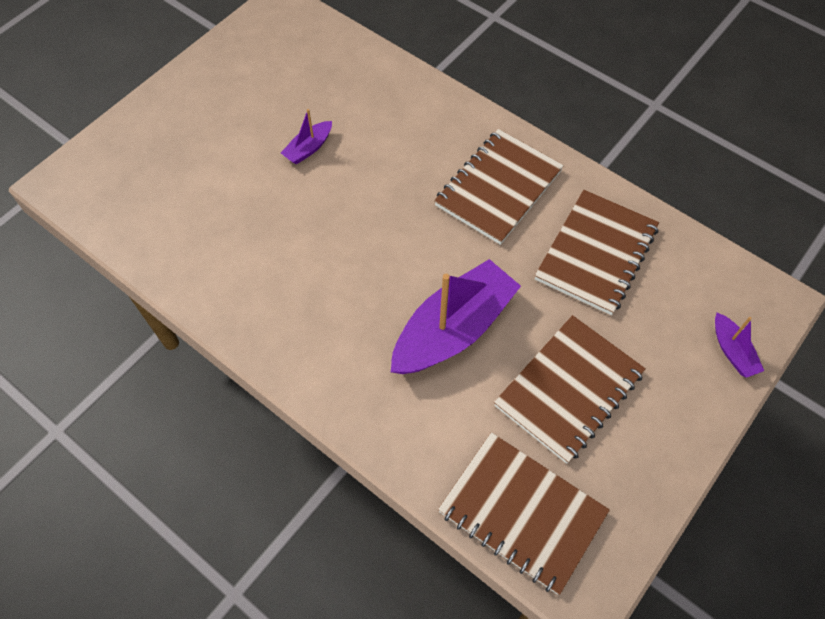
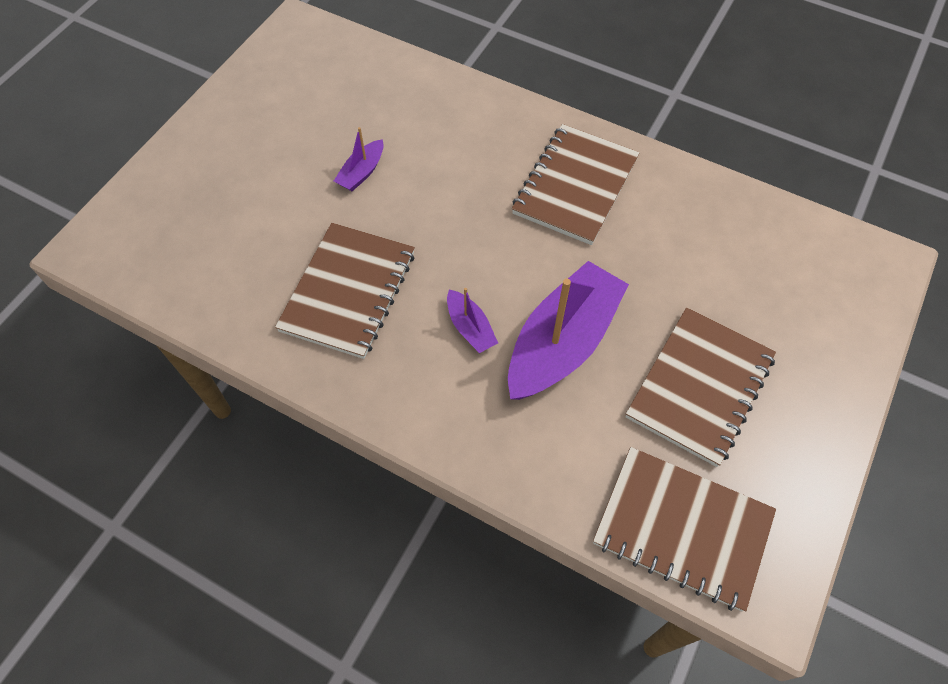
camera: 10 degrees left, 0 degrees up
brown notebook [535,190,659,315] -> brown notebook moved to [275,223,415,359]
purple boat [715,313,764,378] -> purple boat moved to [447,288,498,353]

